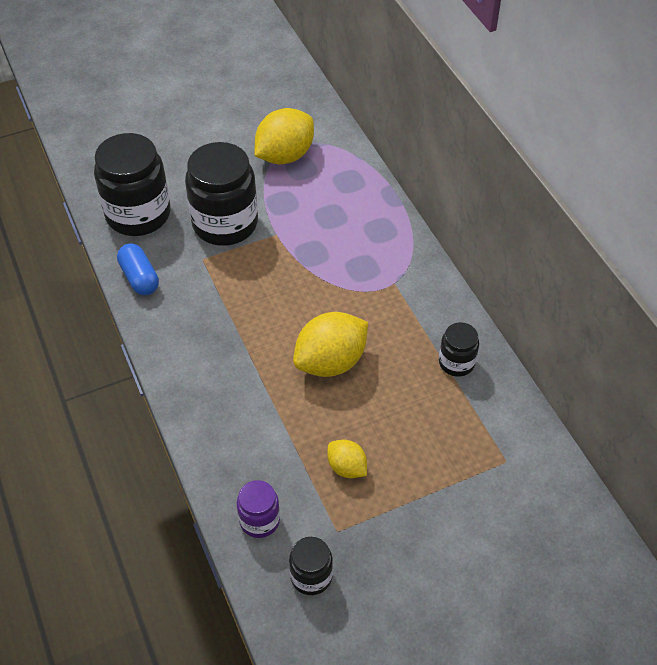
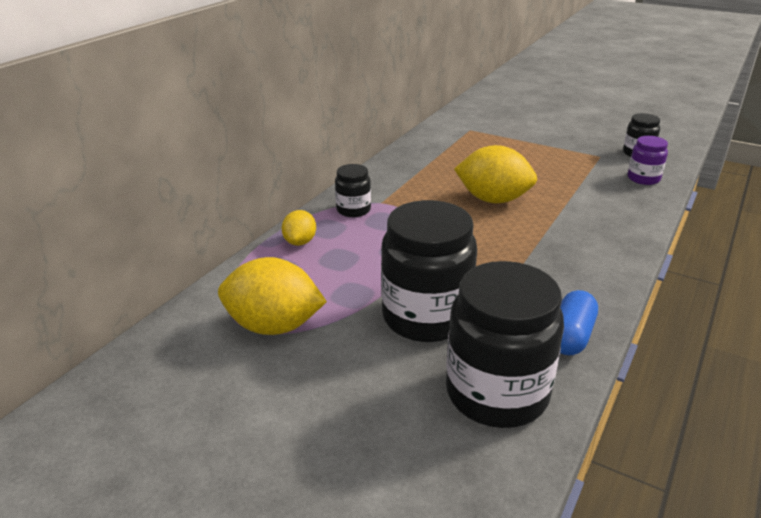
camera: 125 degrees left, 20 degrees down
yellow lemon [327,440,367,478] -> yellow lemon moved to [282,210,316,246]
black jar [439,322,479,377] -> black jar moved to [335,164,371,217]

